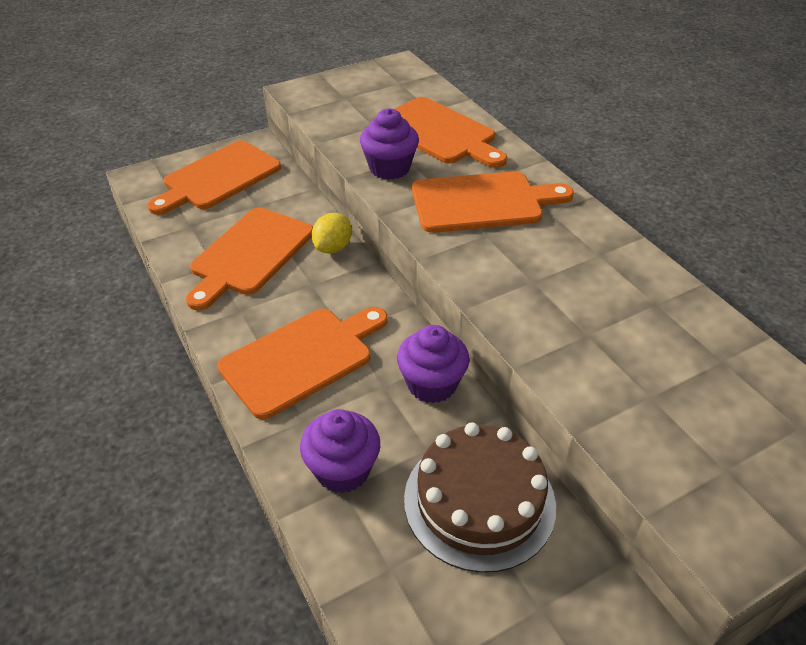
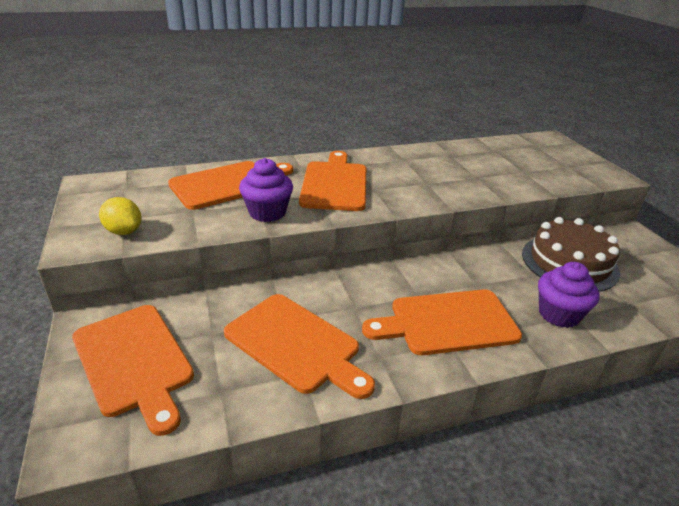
camera: 80 degrees left, 10 degrees down
orange cutting board [217,307,388,420] -> orange cutting board turned 75 degrees counterclockwise [362,289,522,355]
yellow lemon [311,213,352,254] -> yellow lemon moved to [99,197,142,235]
purple cupcake [397,325,469,403] -> none

